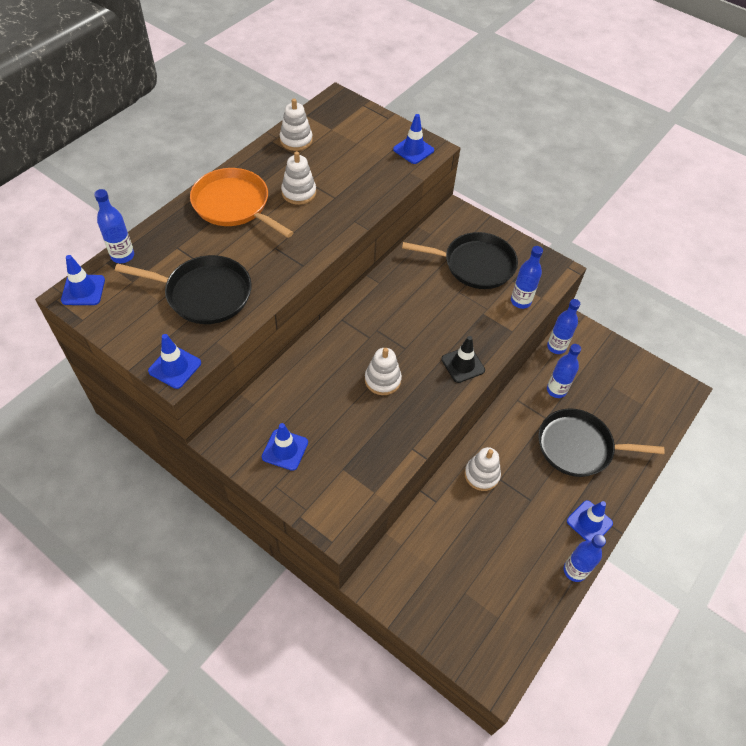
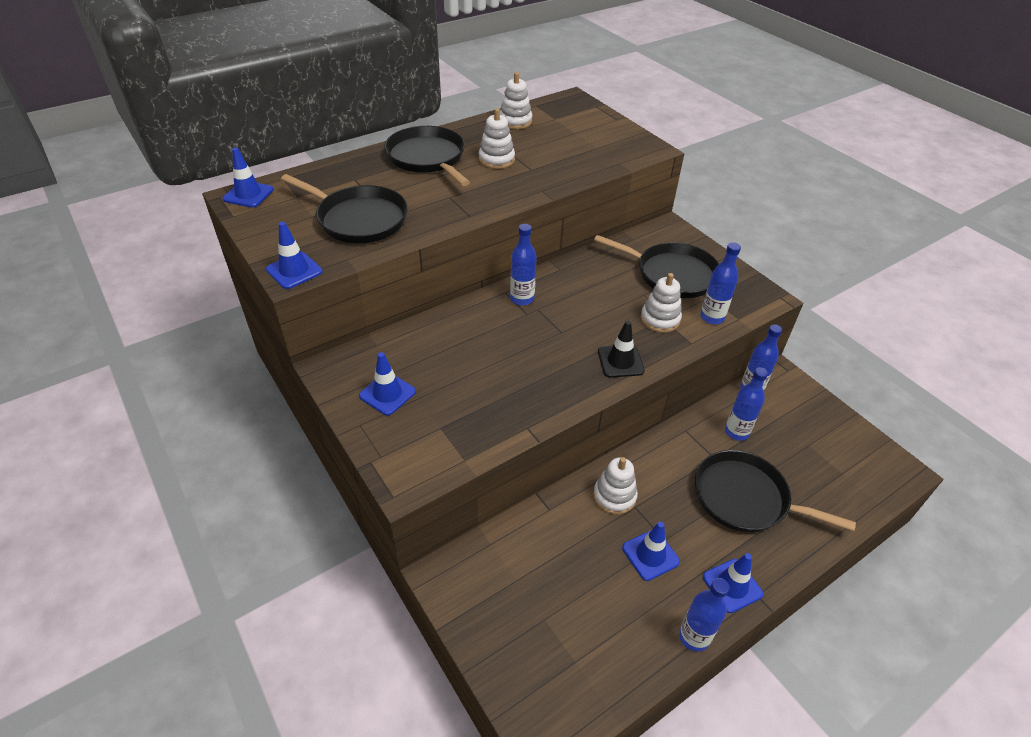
camera: 20 degrees right, 10 degrees down
blue bottle [94,189,134,263] -> blue bottle moved to [510,224,537,306]
orange pan [190,168,294,238] -> black pan [384,126,470,186]
white stacking toy [365,348,402,395] -> white stacking toy moved to [641,273,682,333]
blue traffic cone [393,114,434,164] -> blue traffic cone moved to [622,522,680,581]

